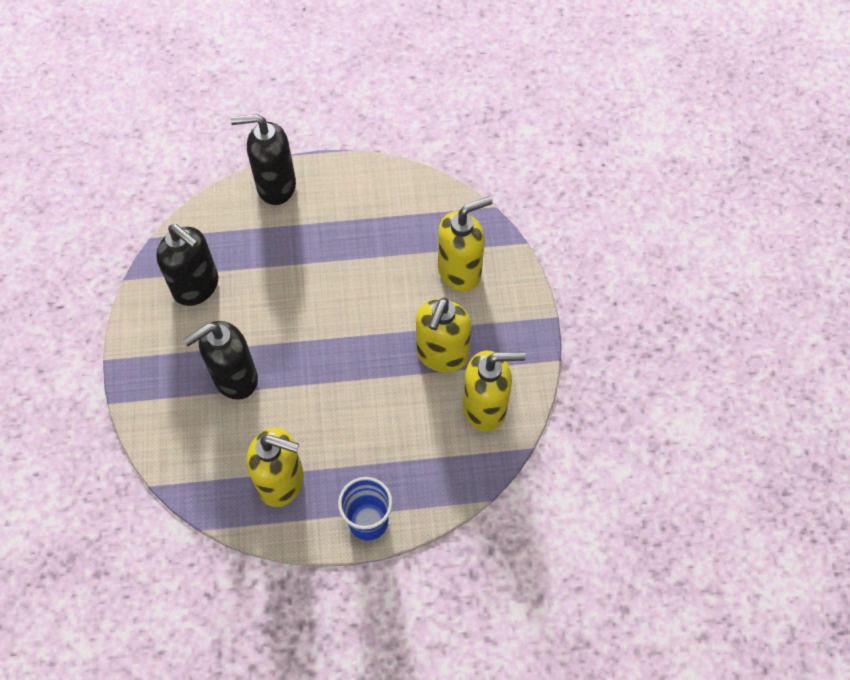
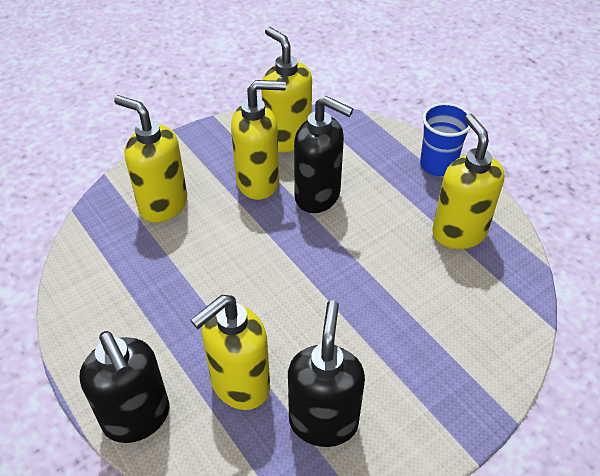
camera: 120 degrees left, 15 degrees down
black soap dispenser [183,321,258,400] -> black soap dispenser moved to [294,96,353,213]
none -> yellow soap dispenser [191,295,270,410]

